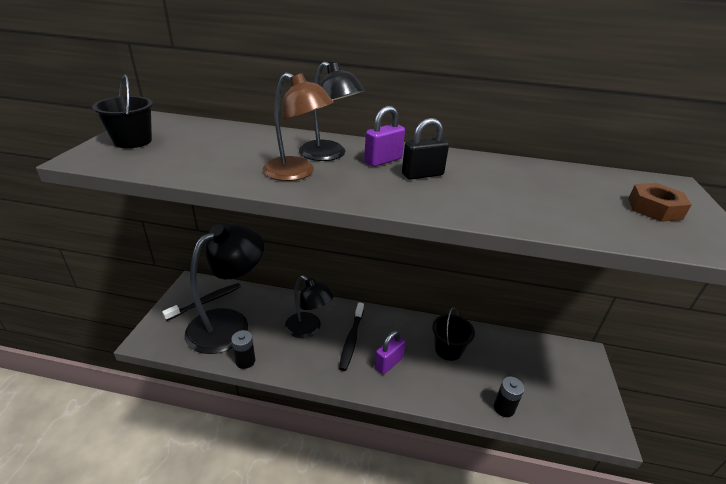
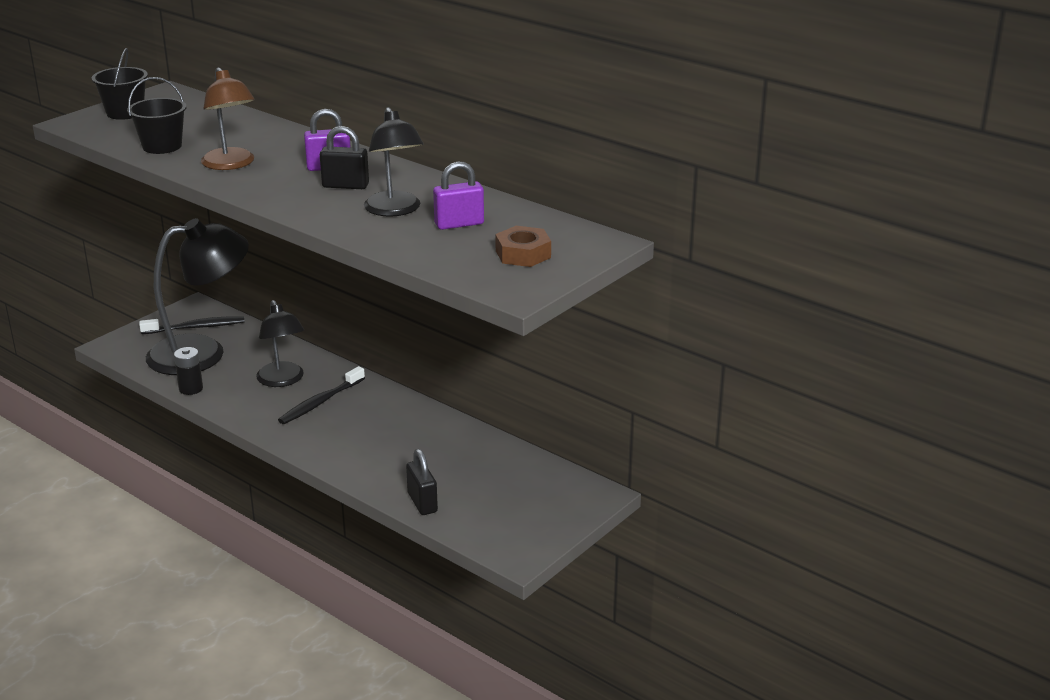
camera: 30 degrees right, 5 degrees down
black lamp [299,61,365,161] -> black lamp moved to [364,107,424,217]
purple padlock [375,330,406,375] -> purple padlock moved to [433,161,484,230]
black bucket [432,307,475,361] -> black bucket moved to [127,77,186,154]
black battery [494,376,524,417] -> black padlock [406,449,438,515]

